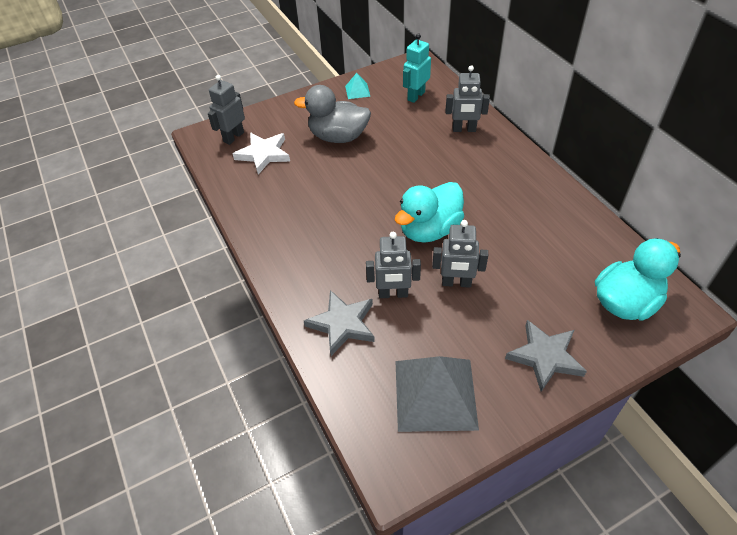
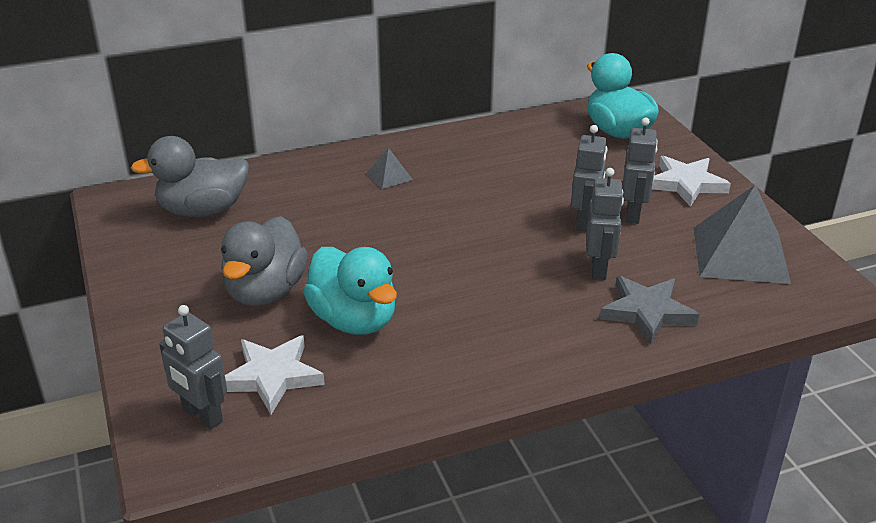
camera: 85 degrees left, 15 degrees down
turquoise pyramid [345,73,371,99] -> none
turquoise duck [395,182,464,243] -> turquoise duck moved to [303,247,397,335]
turquoise robot [403,33,431,103] -> grey duck [131,136,249,217]
grey robot [445,65,490,132] -> grey robot moved to [622,118,658,224]
grey star [505,320,587,392] -> white star [652,155,731,207]
none -> grey pyramid [366,148,413,189]

